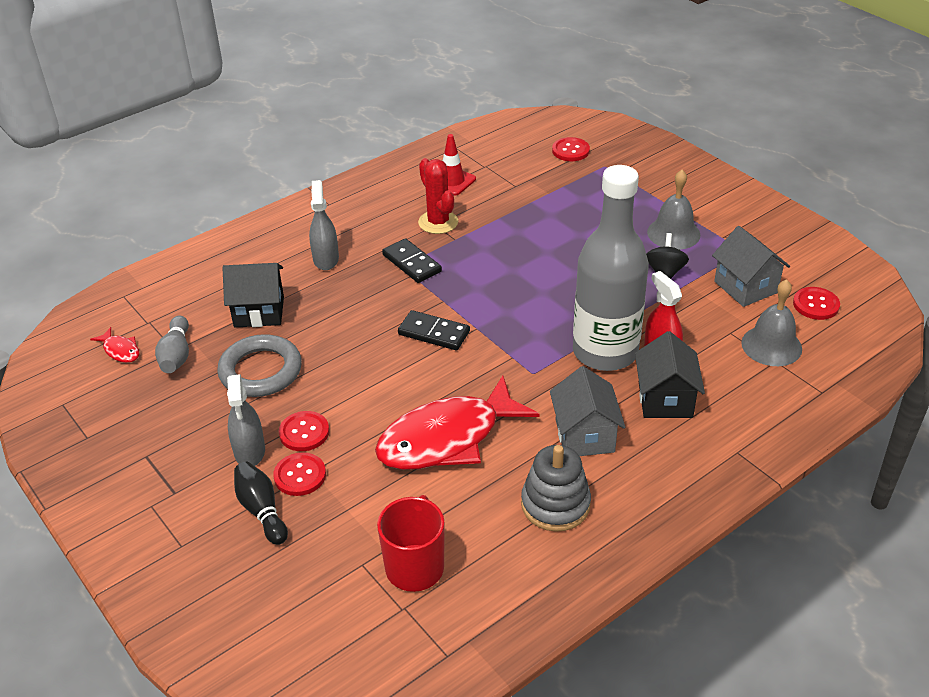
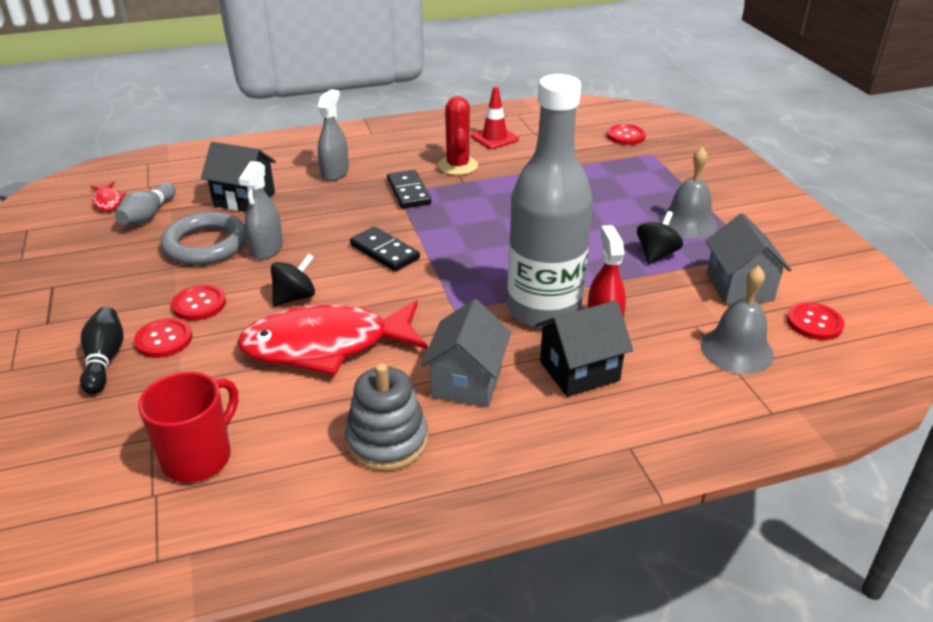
camera: 20 degrees right, 5 degrees down
grey spray bottle [227,374,265,466] -> grey spray bottle moved to [238,161,283,260]
black house [635,331,705,418] -> black house turned 45 degrees clockwise [535,300,633,397]
none -> black spinning top [271,253,315,307]

